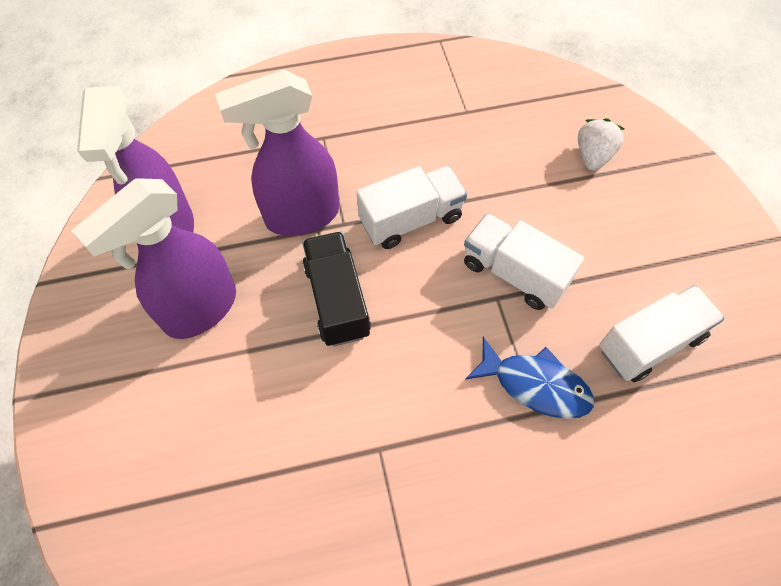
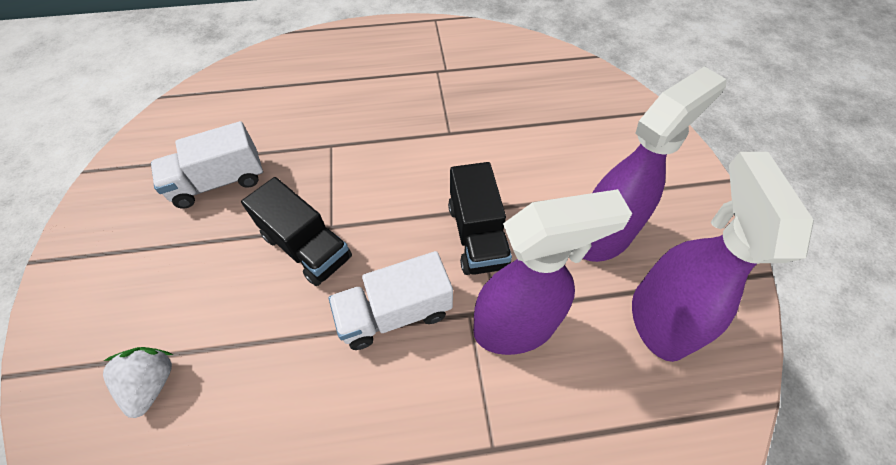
camera: 175 degrees left, 5 degrees down
white truck [464,213,584,310] -> black truck [241,177,352,286]
blue fish [465,337,594,419] -> none
white strawberry [578,118,624,171] -> white strawberry turned 150 degrees clockwise [103,347,173,418]

